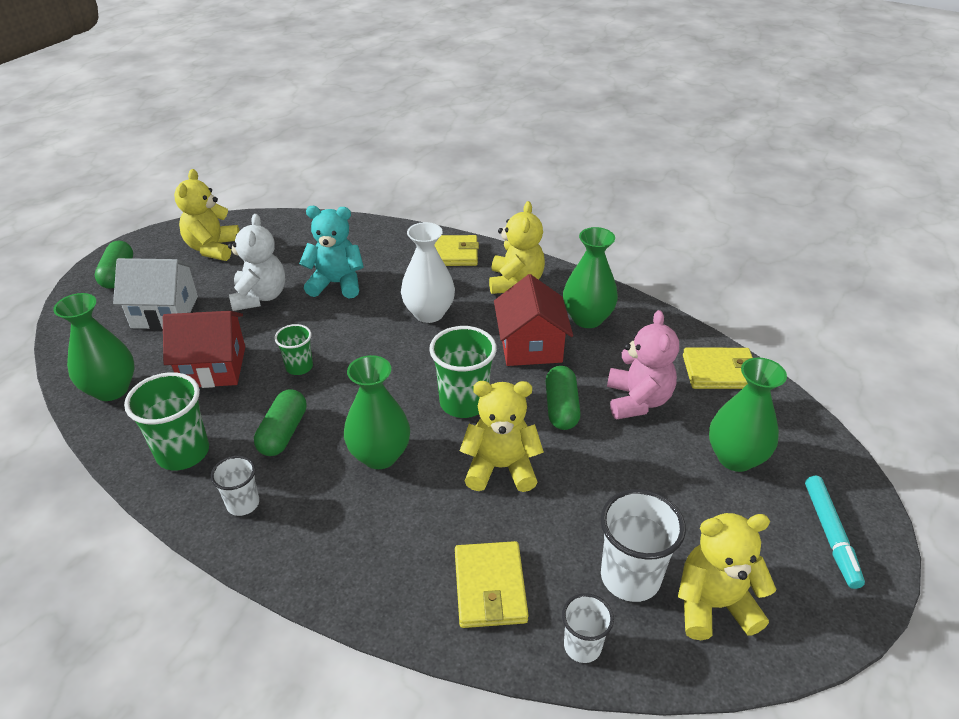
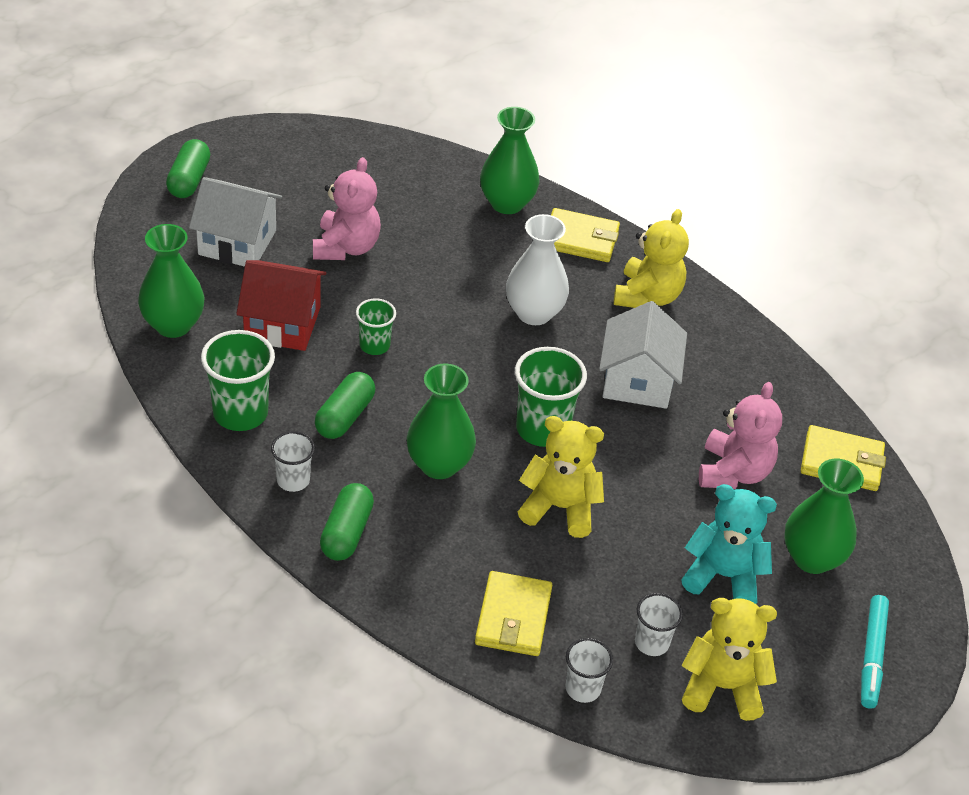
camera: 10 degrees right, 5 degrees up
yellow teddy bear [174,169,239,261] -> none
white teddy bear [228,214,285,311] -> pink teddy bear [313,157,381,260]
turquoise teddy bear [299,206,364,298] -> turquoise teddy bear moved to [681,484,777,604]
red house [494,274,573,366] -> white house [599,301,687,409]
green capsule [546,366,581,430] -> green capsule moved to [320,483,374,561]
green vase [563,227,618,328] -> green vase moved to [480,107,540,214]
white cup [601,489,686,602] -> white cup [635,593,683,656], size x0.59

